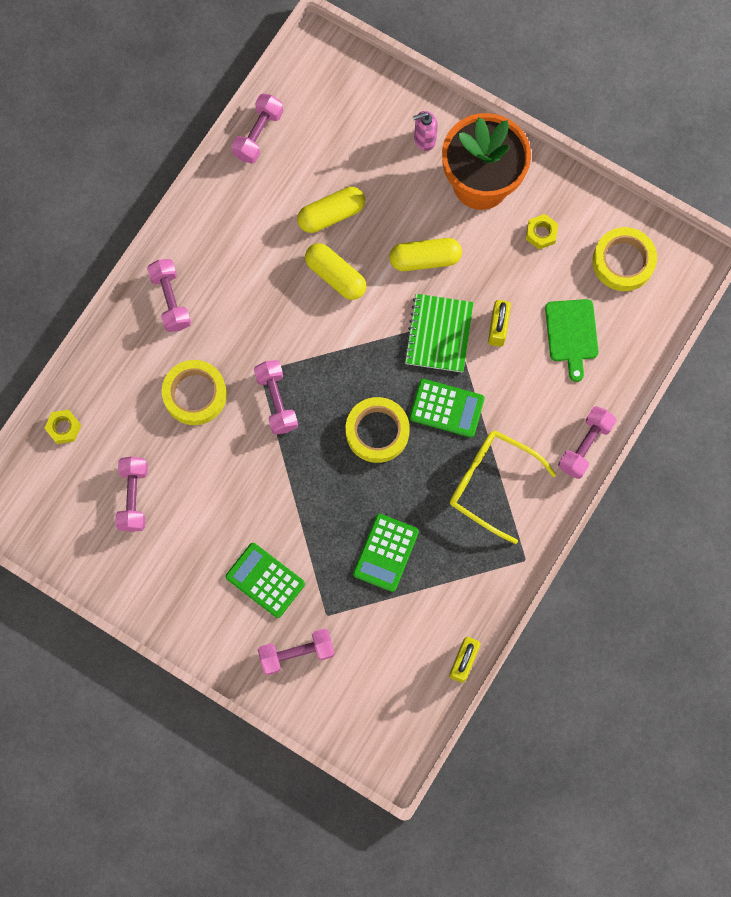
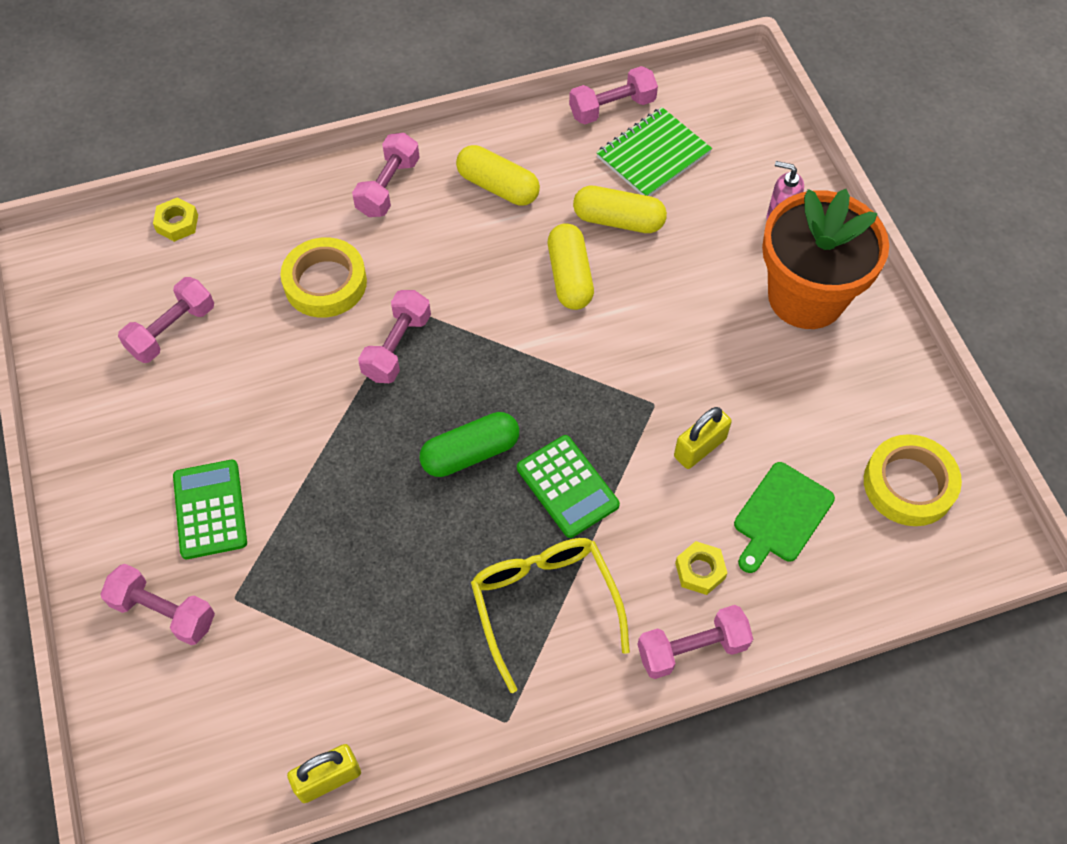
camera: 40 degrees right, 15 degrees down
yellow tape [346,397,410,463] -> green capsule [419,412,519,477]
green calculator [353,514,419,592] -> none
yellow capsule [390,238,462,271] -> yellow capsule moved to [456,145,540,206]
green notebook [404,294,474,373] -> green notebook moved to [596,107,712,196]
yellow nut [526,214,558,249] -> yellow nut moved to [675,541,727,595]

